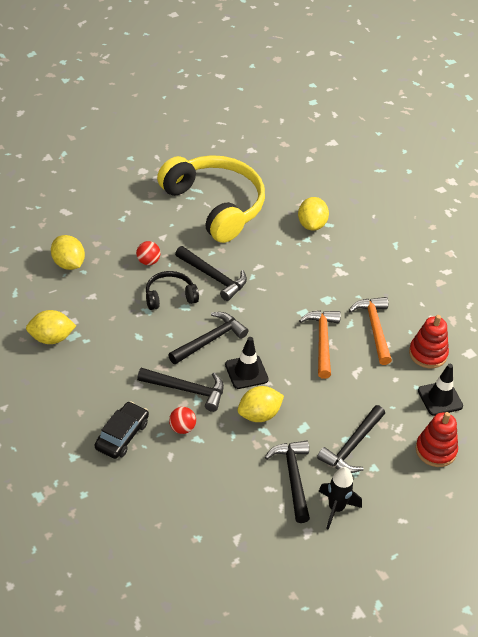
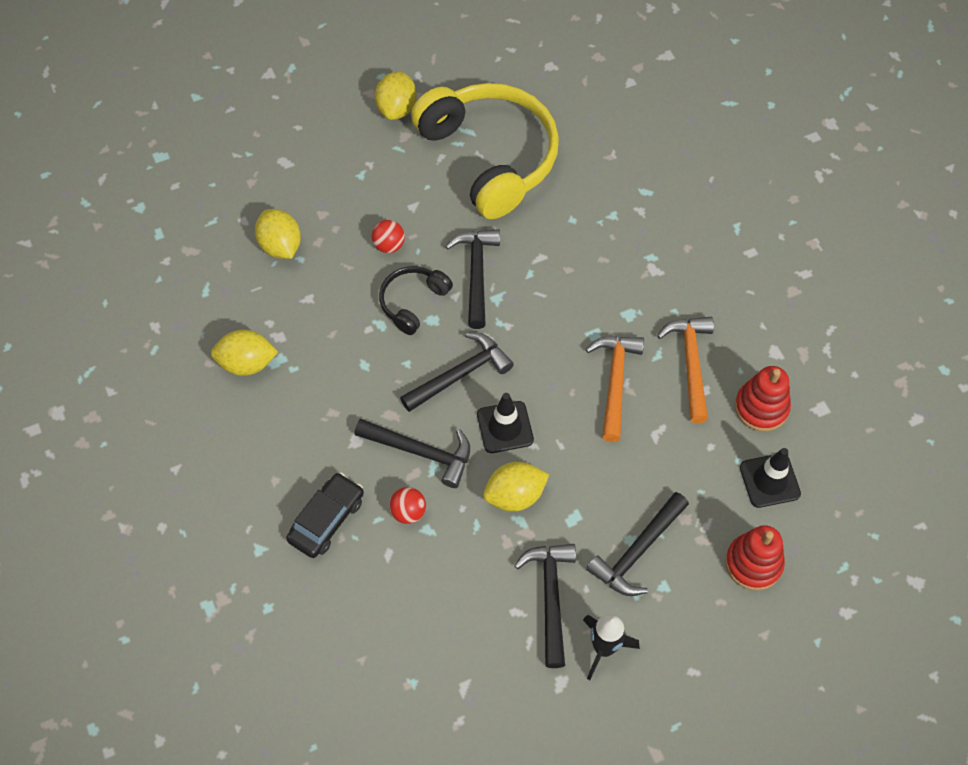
camera: 10 degrees right, 15 degrees up
black headphones [146,271,199,310] -> black headphones turned 45 degrees counterclockwise [379,266,453,335]
black hammer [175,246,247,301] -> black hammer turned 135 degrees counterclockwise [445,229,500,329]
yellow lemon [298,197,329,231] -> yellow lemon moved to [375,71,417,120]

